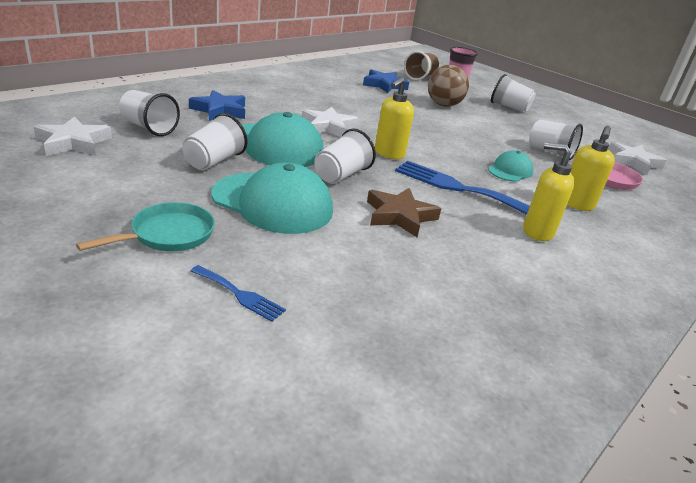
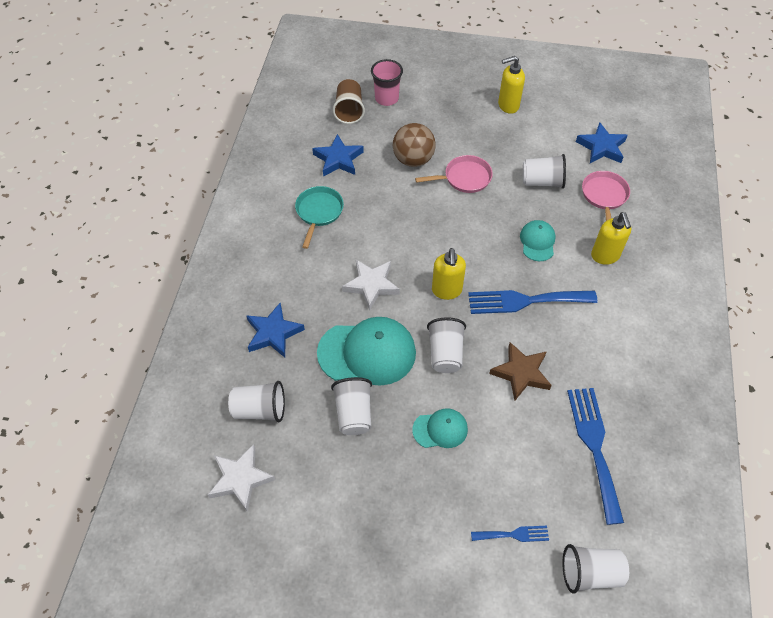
camera: 30 degrees left, 25 degrees up
turquoise pan [76,202,215,251] -> turquoise pan moved to [295,186,344,249]
turquoise cap [212,163,333,234] -> turquoise cap [412,409,468,448], size x0.53
white cup [491,74,536,113] -> white cup moved to [562,544,629,594]
yellow soap dispenser [523,142,575,241] -> yellow soap dispenser moved to [498,56,525,114]
white star [608,142,667,175] -> blue star [576,122,628,163]
none -> pink pan [415,155,493,193]
none -> blue fork [567,388,624,525]

